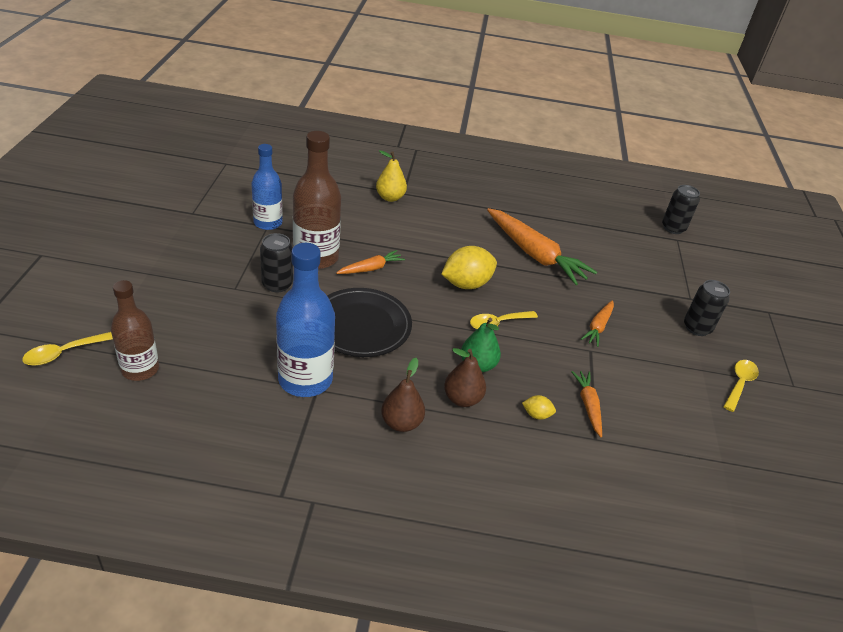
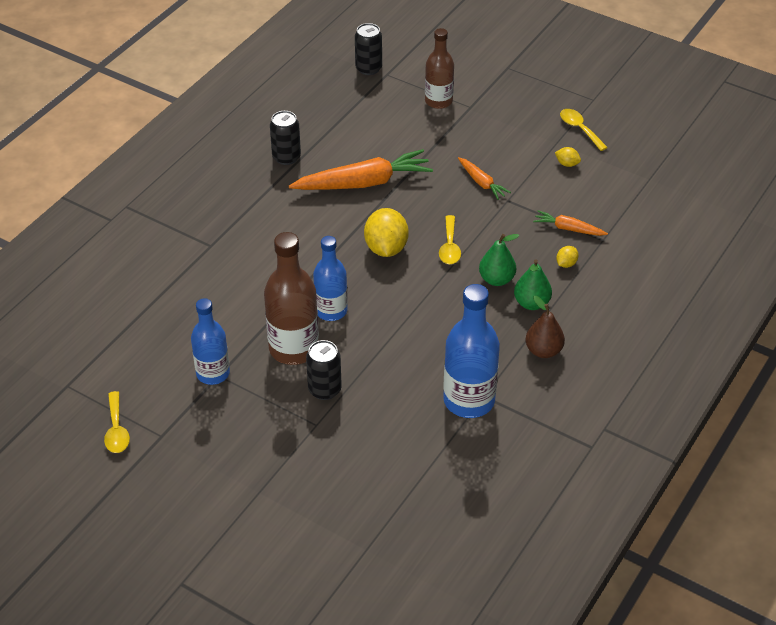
camera: 60 degrees left, 5 degrees up
yellow spoon [22,332,113,366] -> yellow spoon moved to [104,391,130,453]
brown bottle [111,280,159,381] -> brown bottle moved to [425,28,454,109]
black plate [327,288,412,357] -> none
orange carrot [336,250,405,274] -> blue bottle [313,236,348,321]
yellow pear [376,150,407,202] -> none
brown pear [444,348,486,407] -> green pear [514,259,552,310]
black can [684,280,730,336] -> black can moved to [270,111,301,165]
none -> yellow lemon [555,147,581,167]

